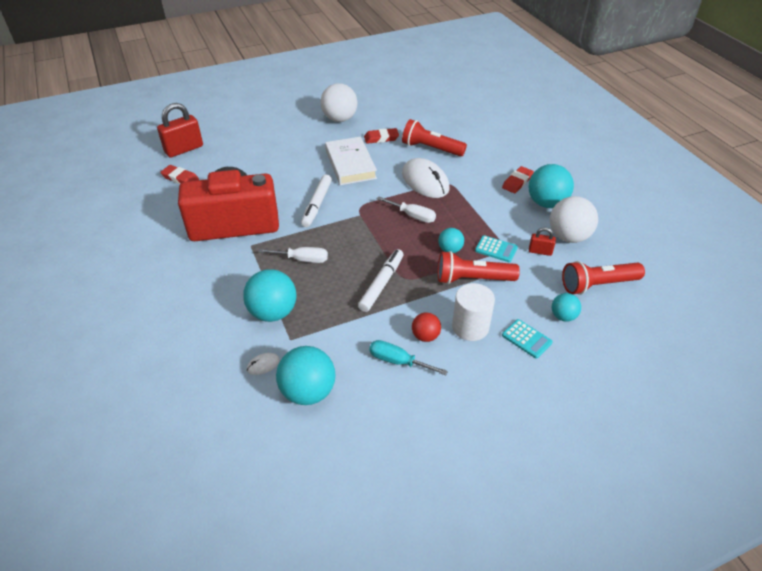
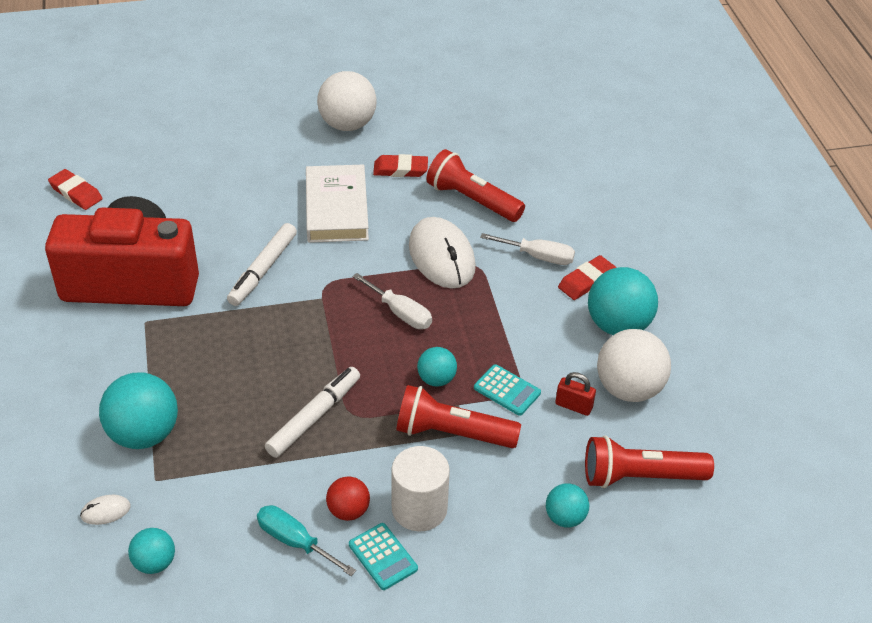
camera: 10 degrees right, 0 degrees up
red padlock [157,103,203,158] -> none
white screwdriver [258,247,328,263] -> white screwdriver moved to [480,233,575,265]
turquoise ball [276,346,336,405] -> turquoise ball [128,528,175,574], size x0.55
turquoise calculator [502,319,552,359] -> turquoise calculator moved to [349,523,418,590]

